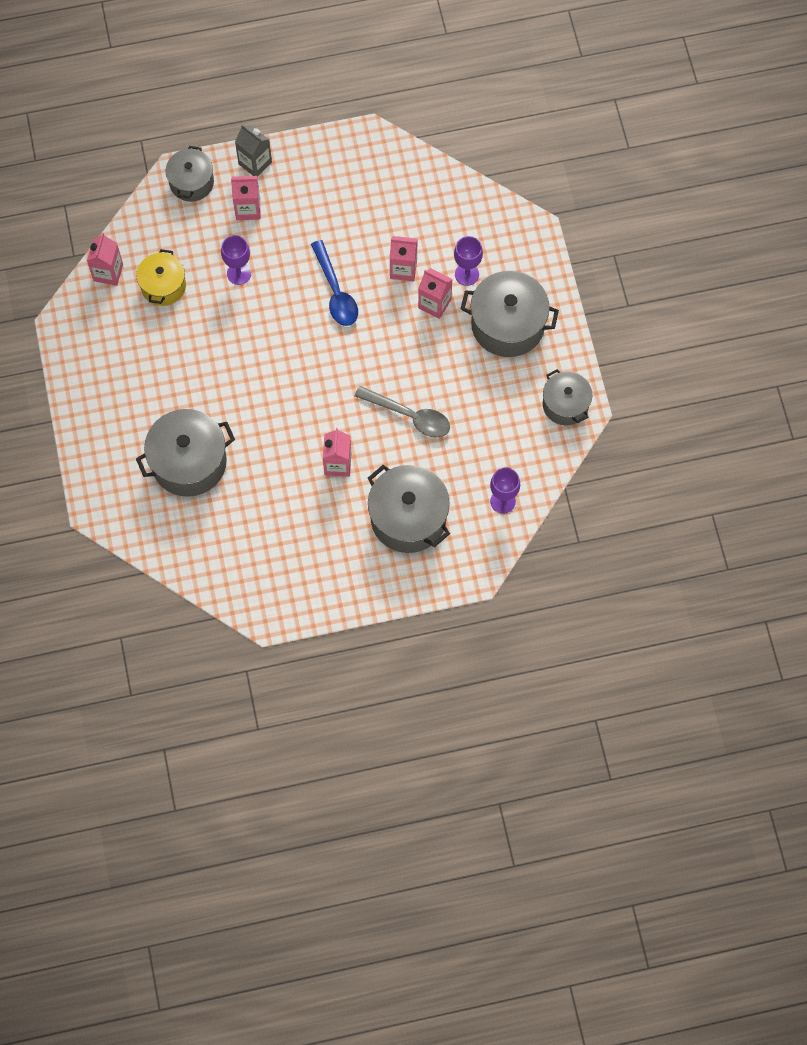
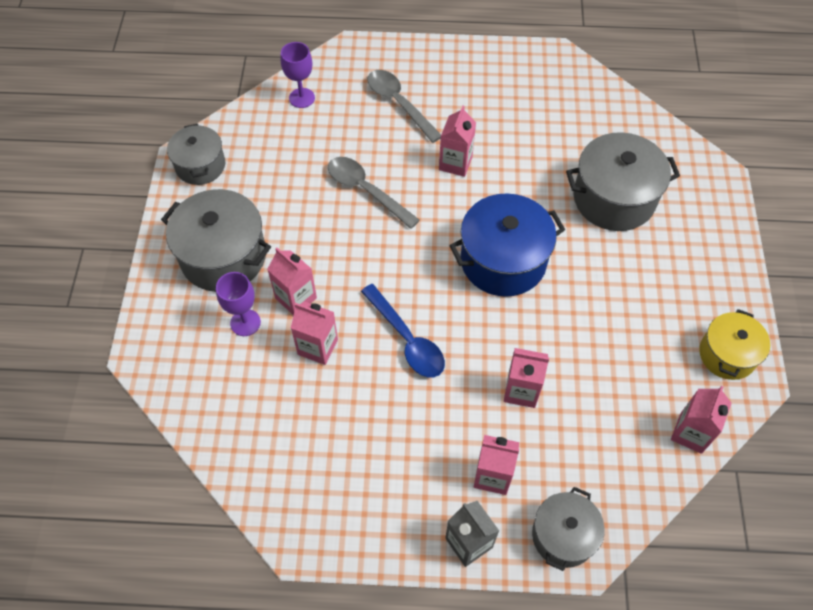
camera: 165 degrees left, 10 degrees down
yellow pot [136,249,186,306] -> yellow pot moved to [699,309,770,380]
purple goblet [221,235,251,285] -> pink carton [504,348,549,408]
blue spoon [311,240,358,326] -> blue spoon turned 150 degrees clockwise [361,284,445,377]
grey pot [368,465,450,553] -> grey spoon [368,70,441,143]
none -> blue pot [449,193,565,297]

